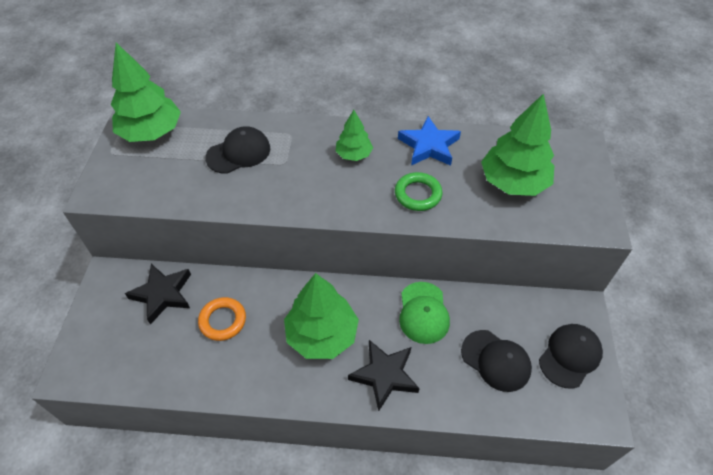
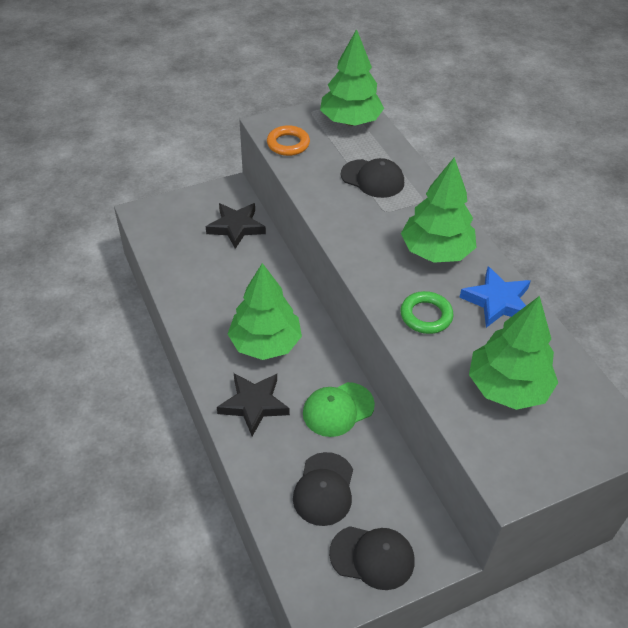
camera: 60 degrees right, 5 degrees down
orange ring [198,297,246,341] -> orange ring moved to [267,125,310,156]
green tree [336,110,373,161] -> green tree [401,157,477,263], size x1.83

